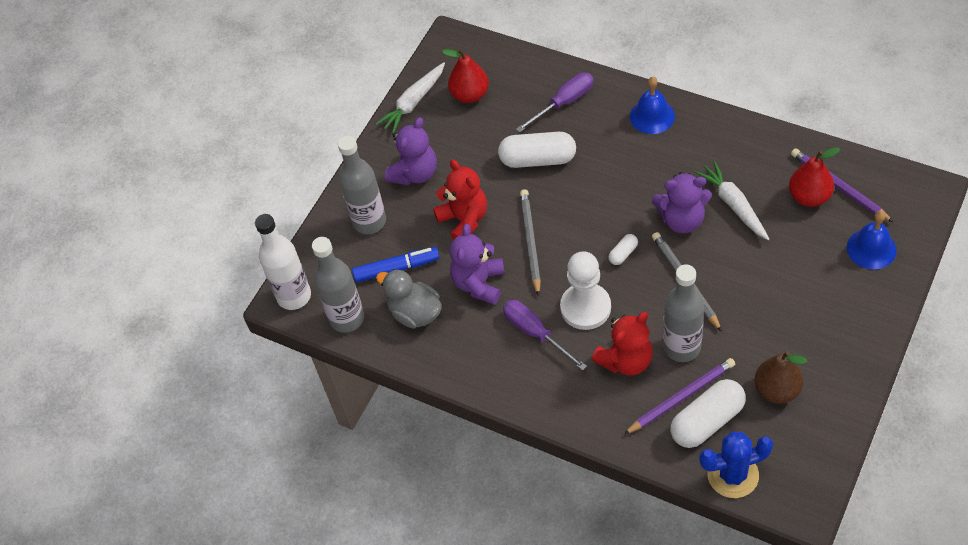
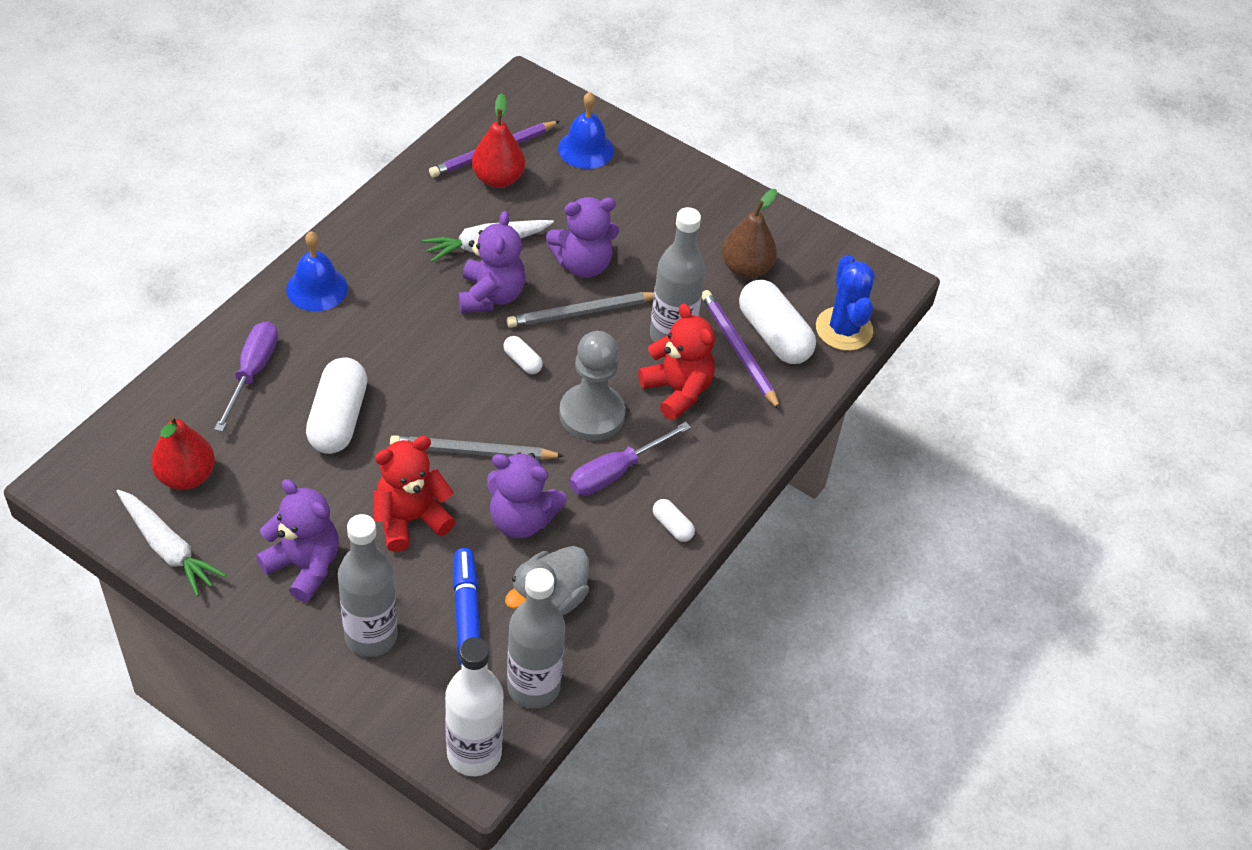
camera: 95 degrees left, 5 degrees down
purple screwdriver [516,72,594,133] -> purple screwdriver turned 45 degrees clockwise [214,321,278,432]
white pawn [560,252,611,330] -> grey pawn [559,331,625,441]
none -> purple teddy bear [546,197,619,278]
none -> white capsule [653,499,695,542]

